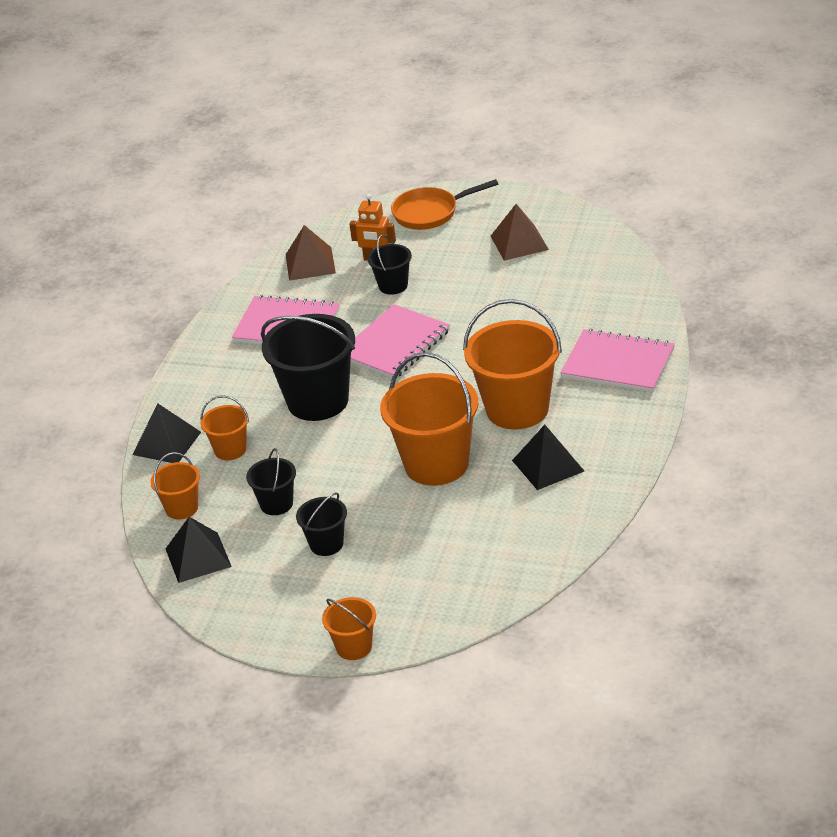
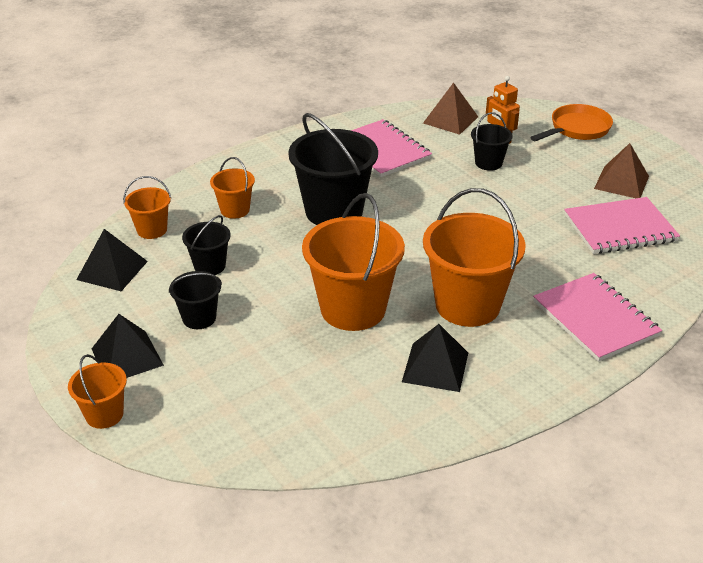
camera: 35 degrees right, 0 degrees up
black pyramid [132,404,201,463] -> black pyramid moved to [92,314,164,378]
pink notebook [350,304,450,378] -> pink notebook moved to [564,197,680,254]
orange pan [391,179,498,230] -> orange pan turned 120 degrees clockwise [530,104,613,141]

